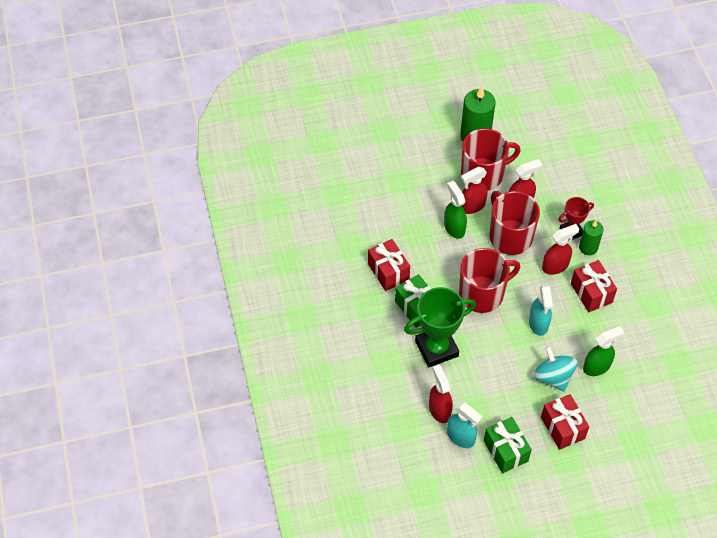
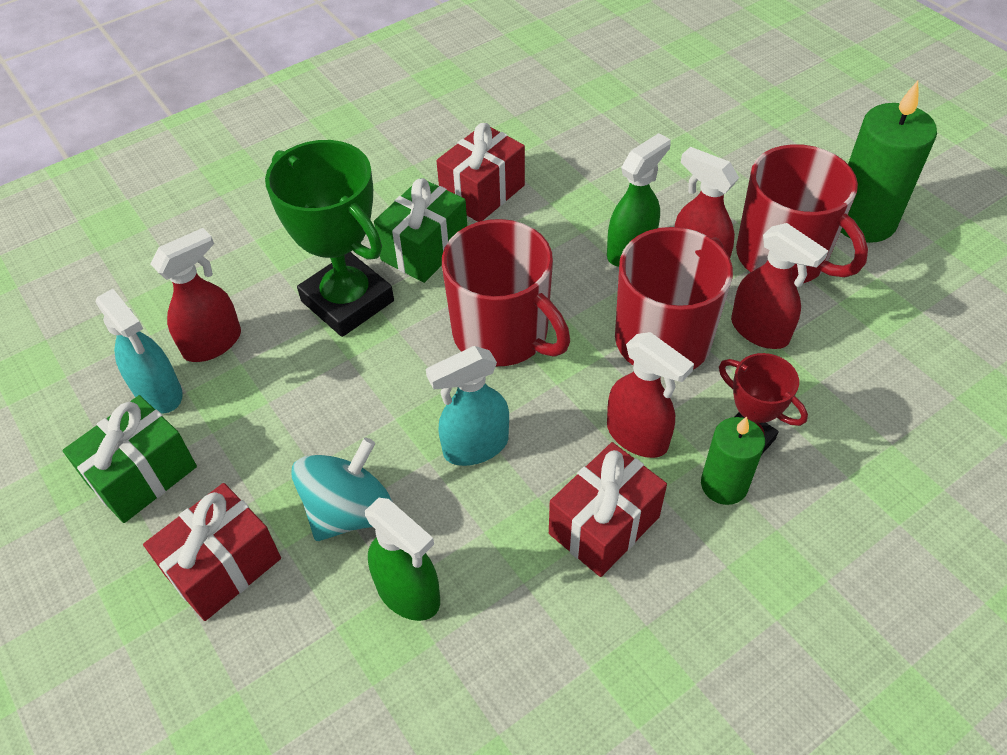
camera: 70 degrees right, 5 degrees down
turquoise spray bottle [447,401,483,448] -> turquoise spray bottle turned 60 degrees counterclockwise [96,289,183,413]

